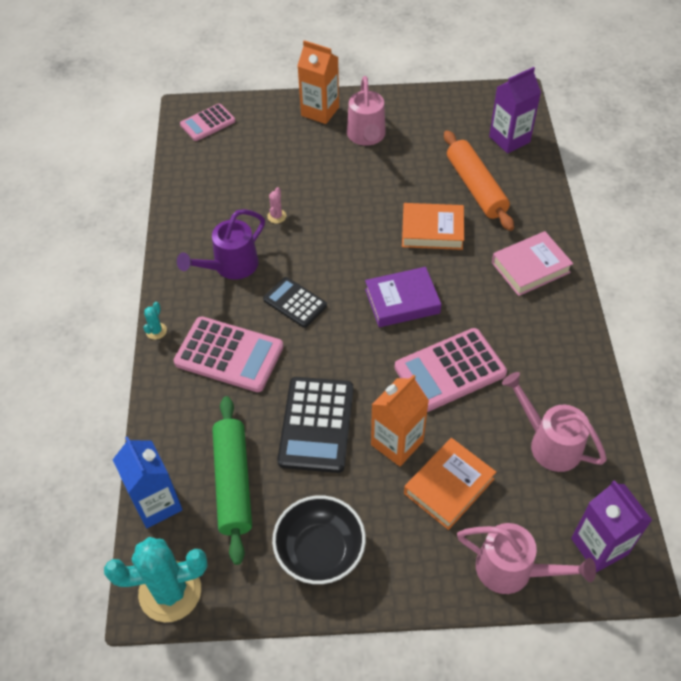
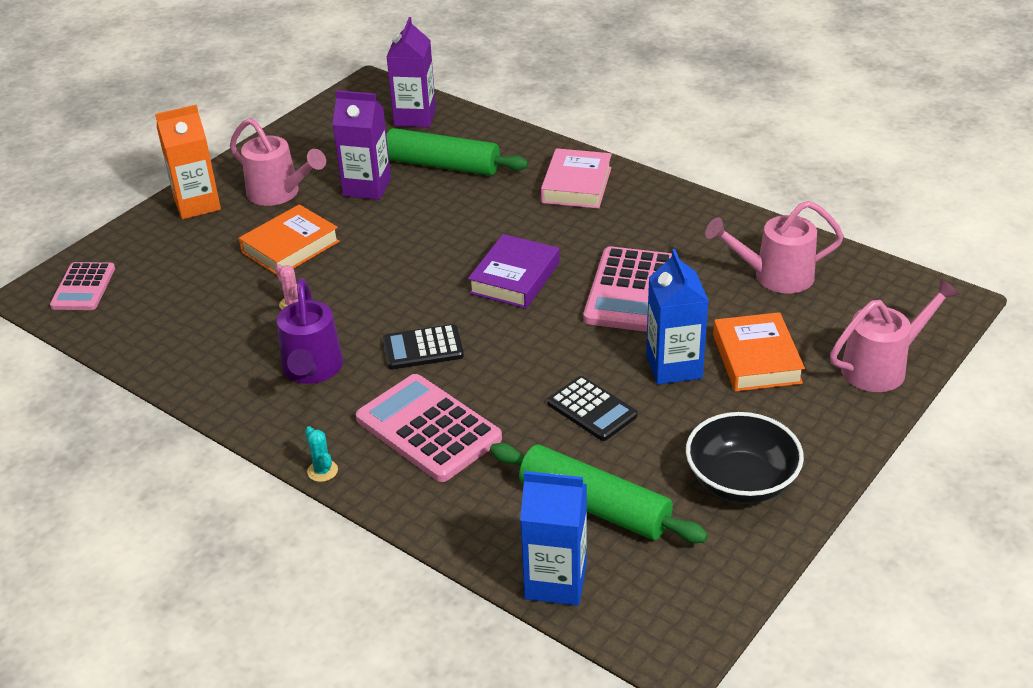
camera: 50 degrees left, 15 degrees down
turquoise cactus [104,537,208,622] -> none
pink calculator [174,316,283,392] -> pink calculator turned 105 degrees counterclockwise [356,374,502,482]
black calculator [277,377,353,473] -> black calculator [547,376,638,441], size x0.61
orange carton [371,374,429,466] -> blue carton [646,249,709,384]
orange book [402,203,464,250] -> orange book moved to [239,204,340,275]
orange rolling pin [444,130,514,231] -> green rolling pin [386,128,528,176]
purple carton [571,480,652,572] -> purple carton moved to [332,90,391,200]

